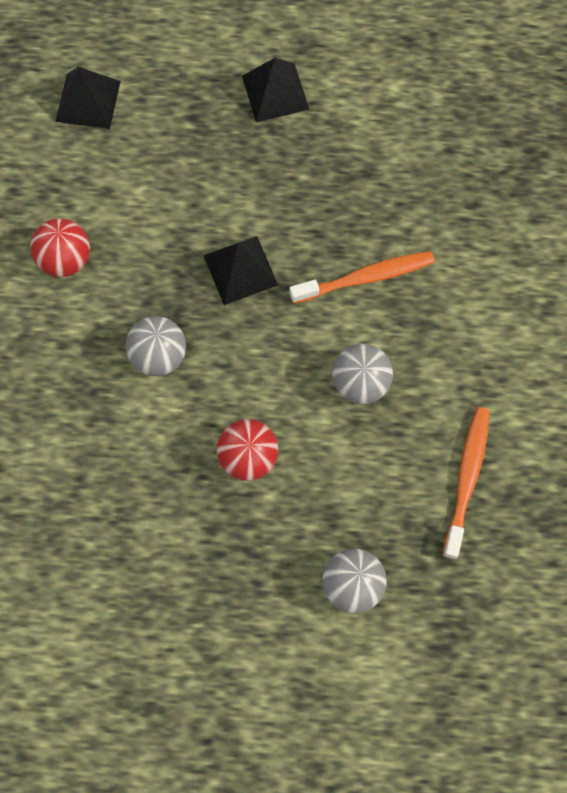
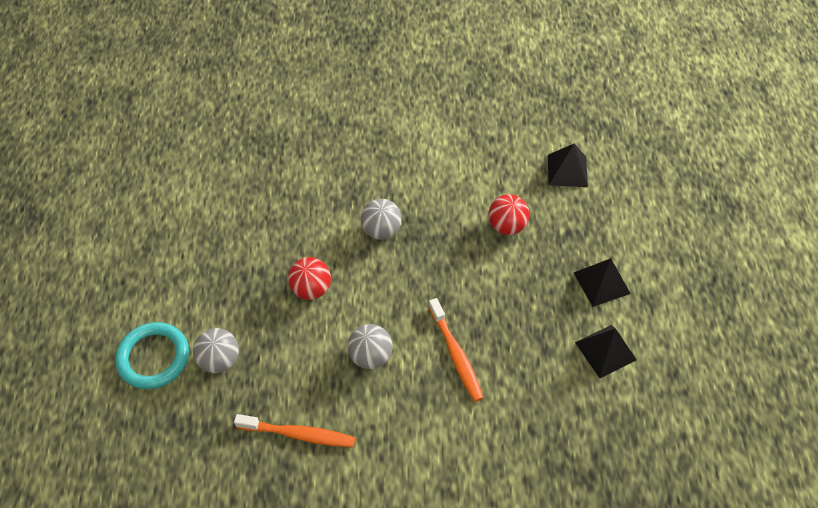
camera: 85 degrees right, 15 degrees down
red ball [30,218,90,277] -> red ball moved to [488,194,530,235]
black pyramid [203,236,278,305] -> black pyramid moved to [575,325,637,378]
none -> turquoise ring [115,322,189,389]

